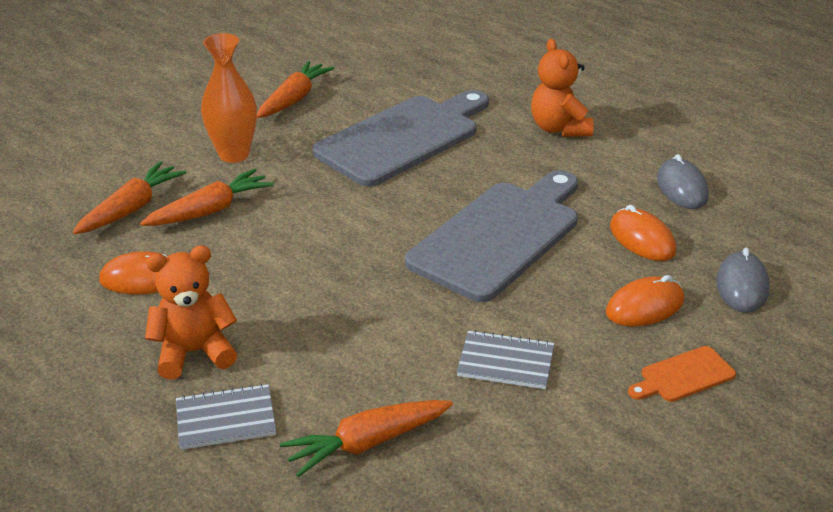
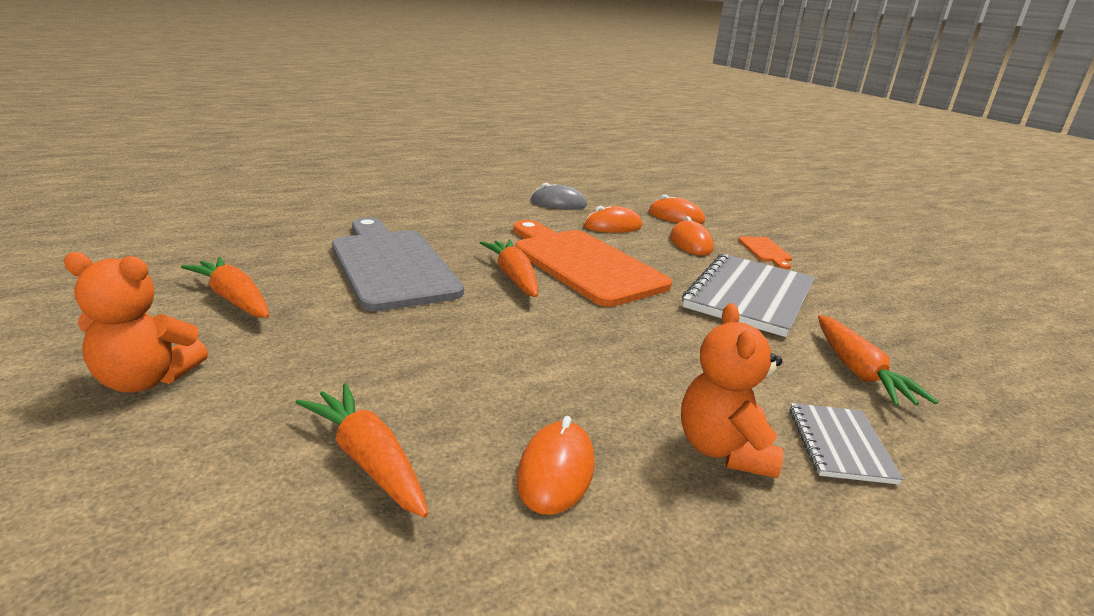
camera: 75 degrees left, 10 degrees down
orange carrot [140,168,274,226] -> orange carrot moved to [480,239,538,297]
orange vase [201,33,257,163] -> none
grey cutting board [405,170,578,302] -> orange cutting board [513,220,672,307]
grey notebook [457,330,554,389] -> grey notebook [682,254,815,337], size x1.91
orange teddy bear [531,39,594,137] -> orange teddy bear moved to [64,252,208,393]
grey mouse [716,248,770,313] -> orange mouse [649,194,705,224]

